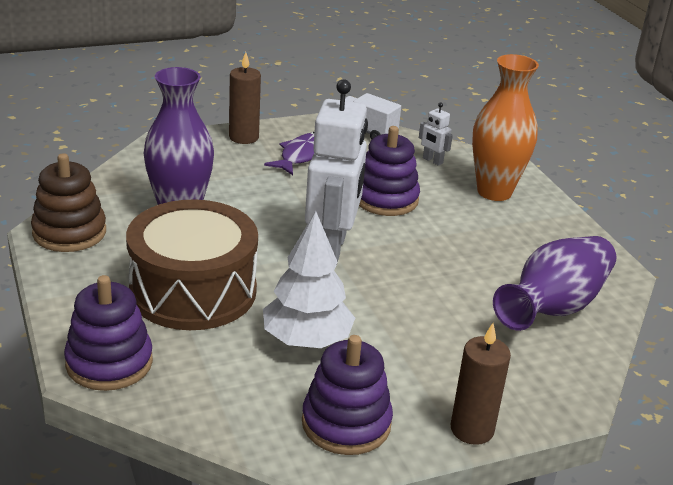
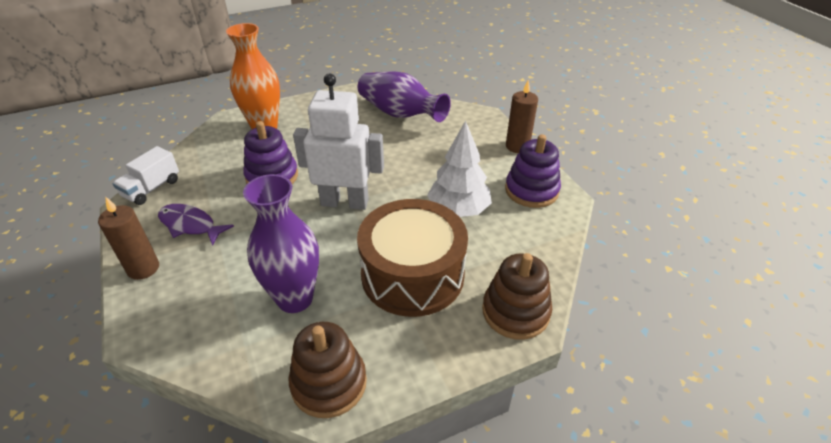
camera: 90 degrees left, 10 degrees up
purple stacking toy [64,275,153,391] -> brown stacking toy [482,253,552,340]
white robot [419,102,453,166] -> none

